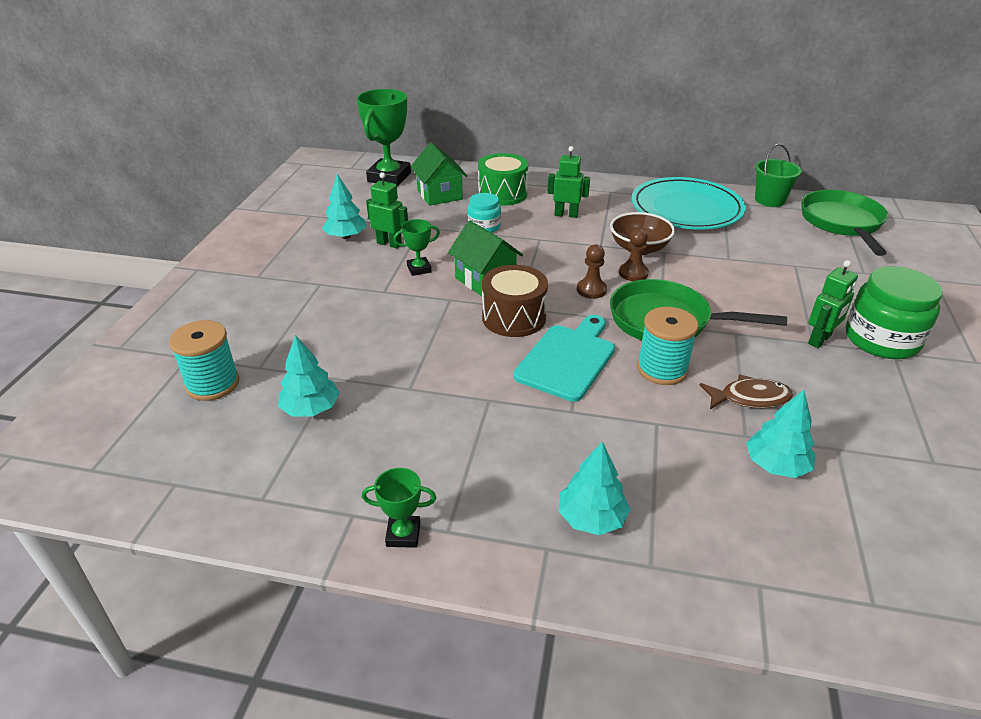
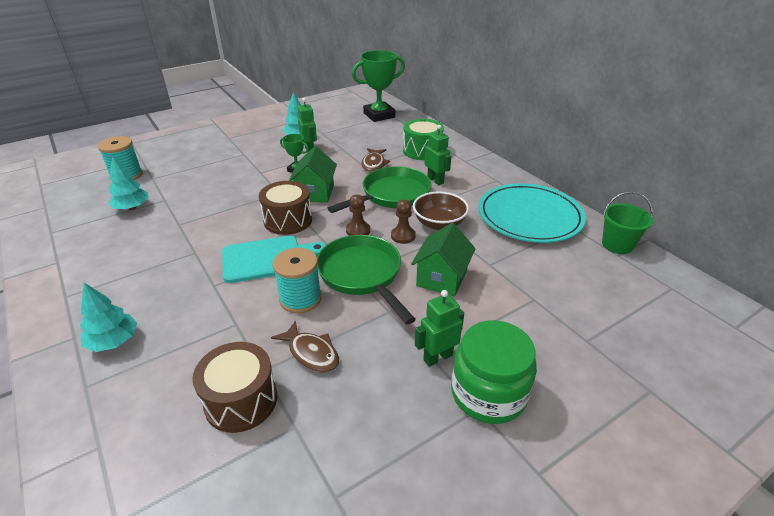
camera: 45 degrees right, 0 degrees up
green trophy [362,468,436,548] -> none
green house [411,142,467,206] -> green house moved to [411,223,476,297]
turquoise jar [468,193,501,233] -> brown fish [361,148,390,172]
turquoise tree [746,390,816,478] -> brown drum [192,342,277,433]
green pan [801,190,888,256] -> green pan moved to [328,166,432,213]
green robot [808,260,858,348] -> green robot turned 150 degrees clockwise [415,290,464,367]

